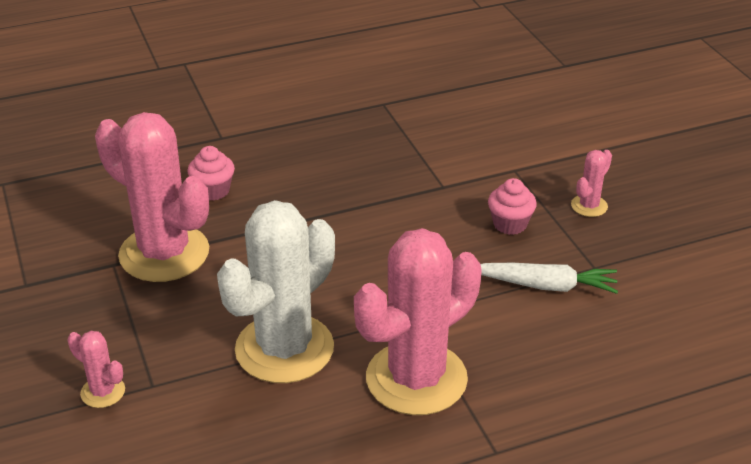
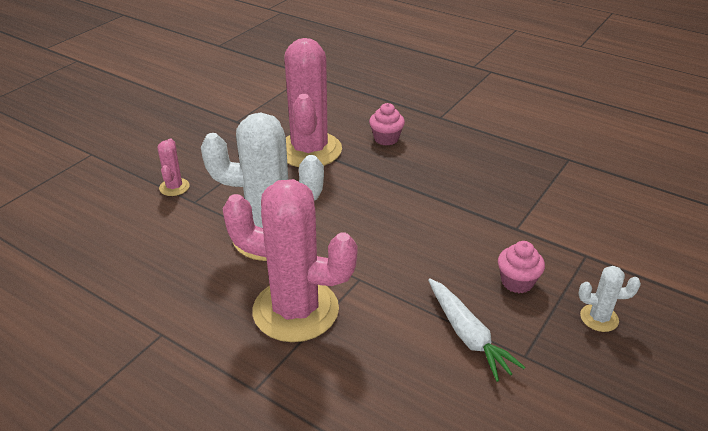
camera: 55 degrees right, 0 degrees up
pink cactus [571,150,612,217] -> white cactus [578,266,641,332]

